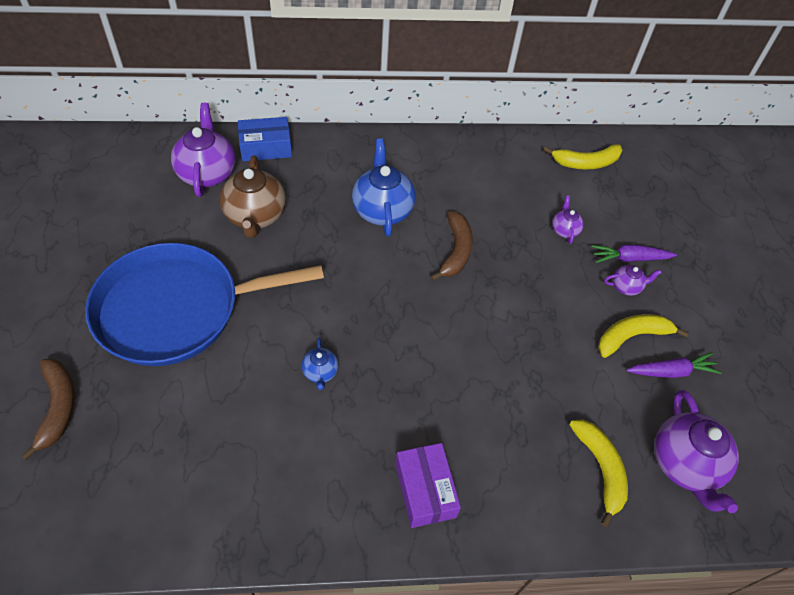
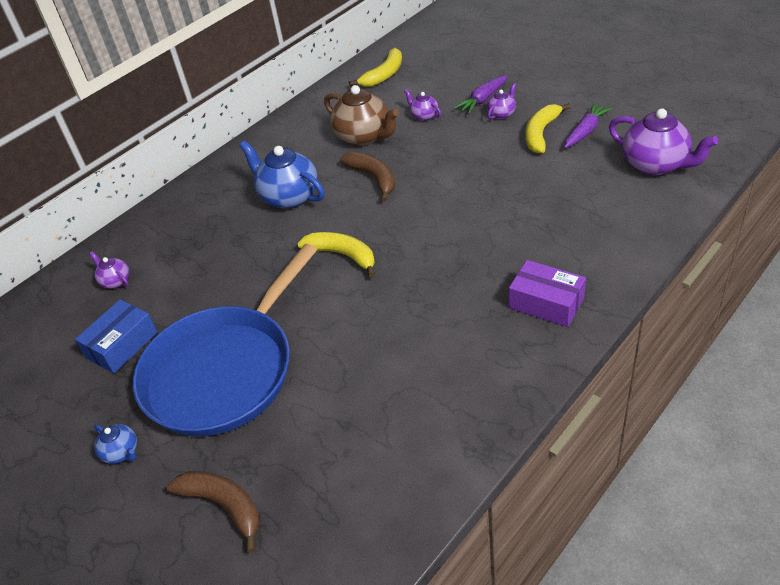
camera: 35 degrees left, 10 degrees down
purple teapot [171,103,235,197] -> purple teapot [89,251,129,288], size x0.49
brown teapot [220,155,286,238] -> brown teapot moved to [324,85,399,146]
blue box [238,117,292,161] -> blue box moved to [75,299,158,373]
blue teapot [301,338,338,390] -> blue teapot moved to [93,424,137,464]
yellow banana [569,420,628,527] -> yellow banana moved to [297,232,375,277]

